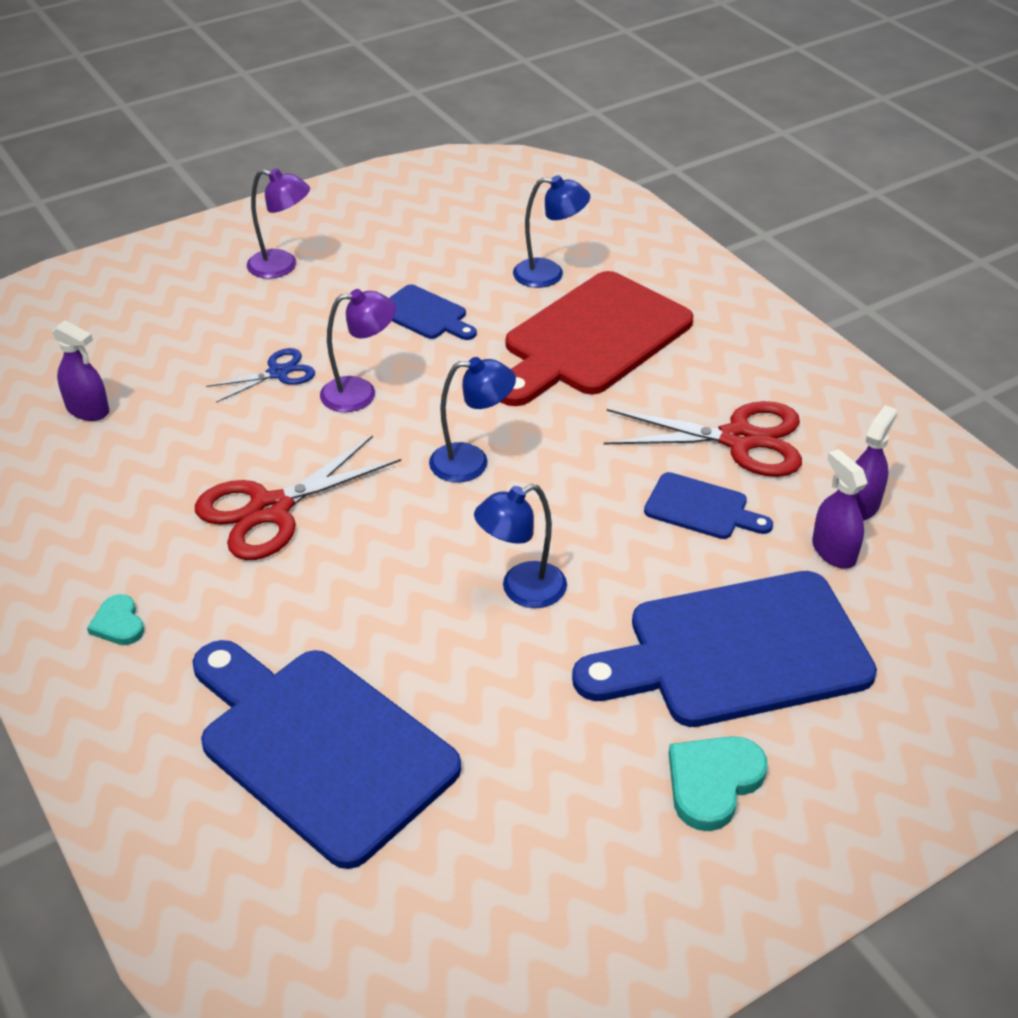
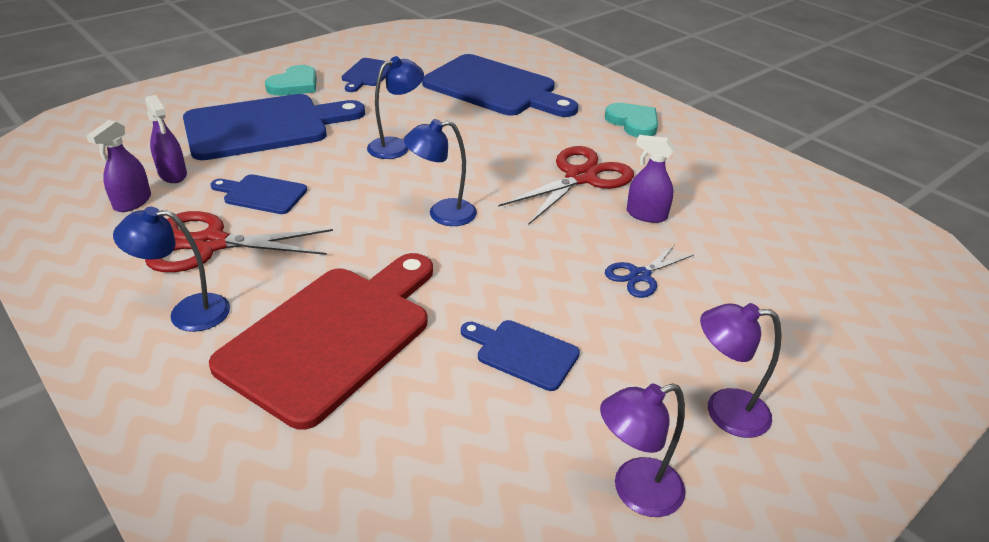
camera: 170 degrees right, 5 degrees down
purple spray bottle [52,320,109,421] -> purple spray bottle moved to [627,135,675,223]
turquoise heart [87,594,144,645] -> turquoise heart [605,103,658,137], size x1.64
purple lamp [320,289,396,412] -> purple lamp moved to [600,383,685,517]
blue lamp [513,175,590,288] -> blue lamp moved to [113,207,230,332]
none -> blue cutting board [342,58,389,92]

